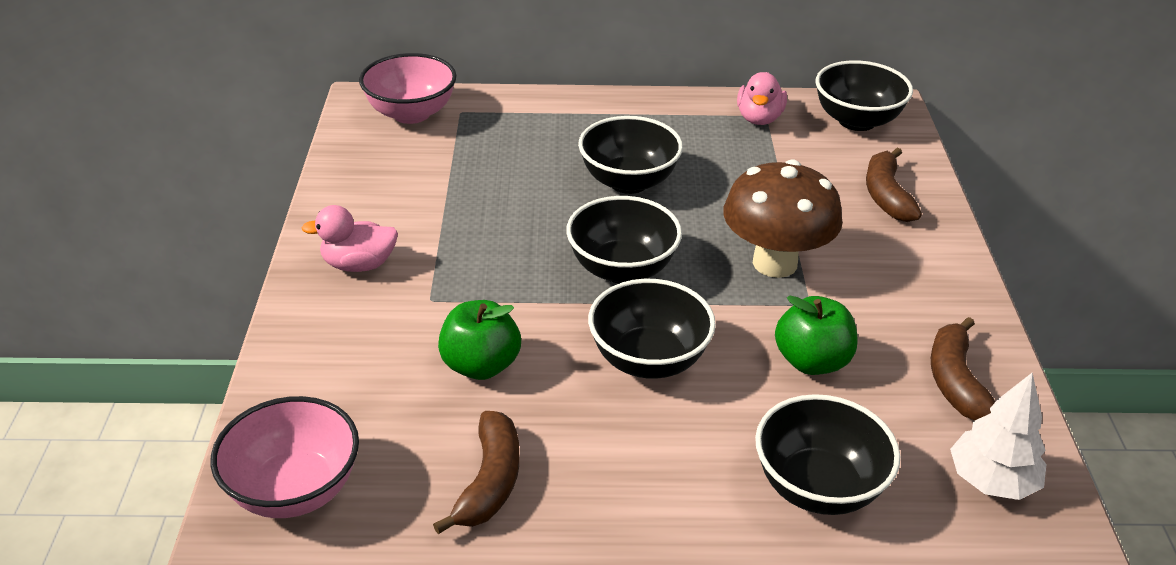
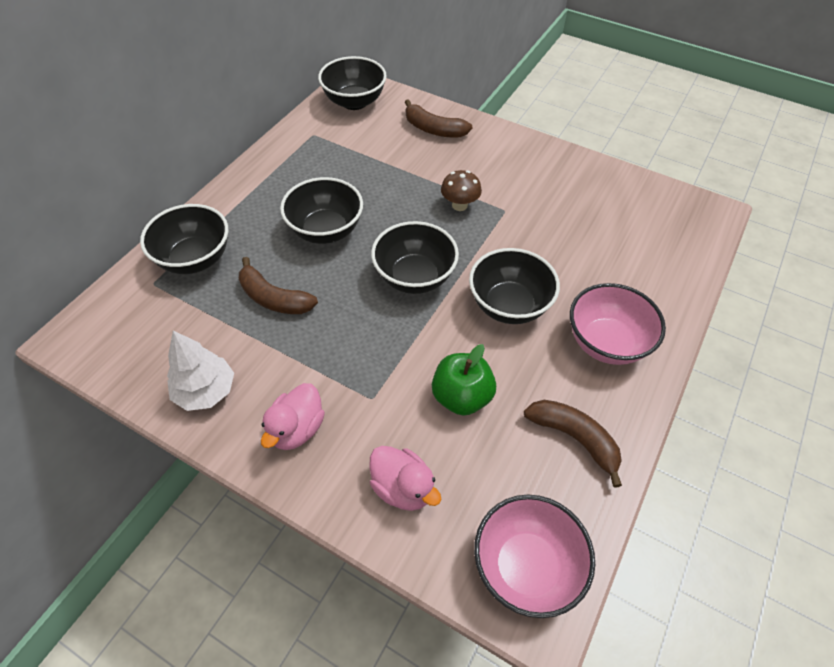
camera: 60 degrees left, 15 degrees up
pink bowl [359,53,457,124] -> pink bowl moved to [570,283,666,365]
brown mushroom [723,160,843,278] -> brown mushroom [441,170,482,211], size x0.51
pink duck [737,72,787,125] -> pink duck moved to [369,446,441,511]
black bowl [755,394,900,515] -> black bowl moved to [140,204,228,274]
green apple [775,296,857,375] -> none
brown banana [931,317,995,420] -> brown banana moved to [239,257,318,314]
white tree [950,373,1047,500] -> white tree moved to [167,331,234,411]

